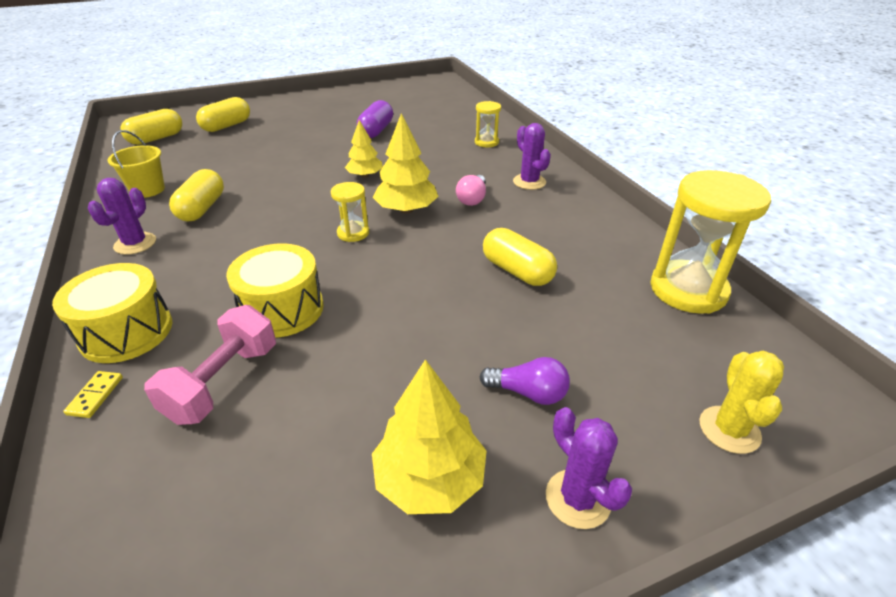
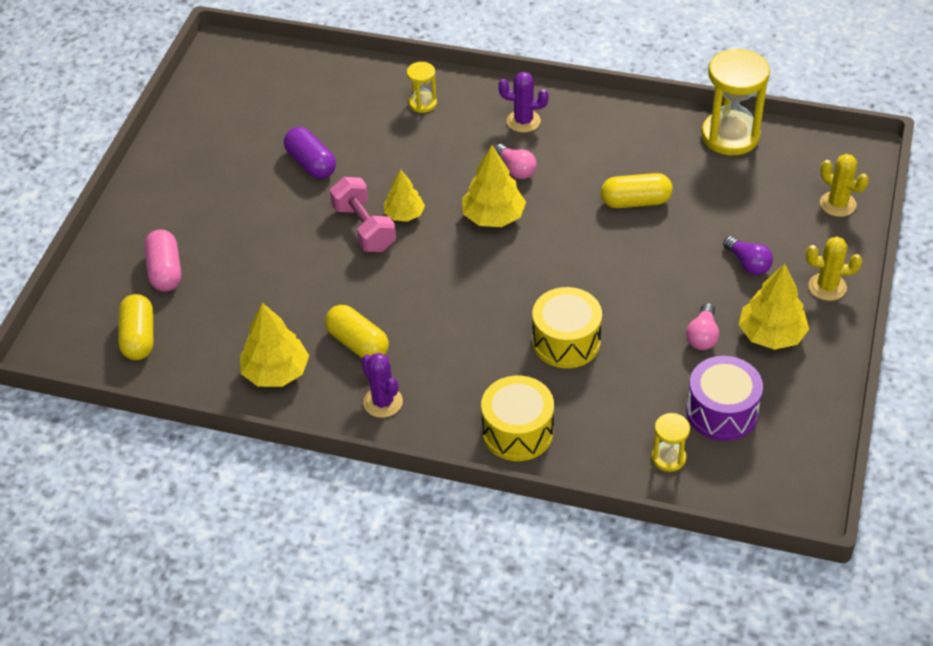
camera: 50 degrees left, 10 degrees up
yellow domino [63,371,123,418] -> none
yellow bucket [108,130,165,198] -> yellow tree [240,303,309,387]
pink dumbbell [144,305,276,425] -> pink dumbbell moved to [330,177,396,252]
yellow capsule [196,97,250,132] -> pink capsule [144,229,181,292]
yellow hourglass [331,182,369,242] -> yellow hourglass moved to [652,413,690,472]
purple light bulb [480,357,570,405] -> purple light bulb turned 90 degrees clockwise [723,236,773,275]
purple cactus [546,407,632,529] -> yellow cactus [806,237,862,301]
none -> pink light bulb [686,303,719,350]
none -> purple drum [686,356,763,441]

